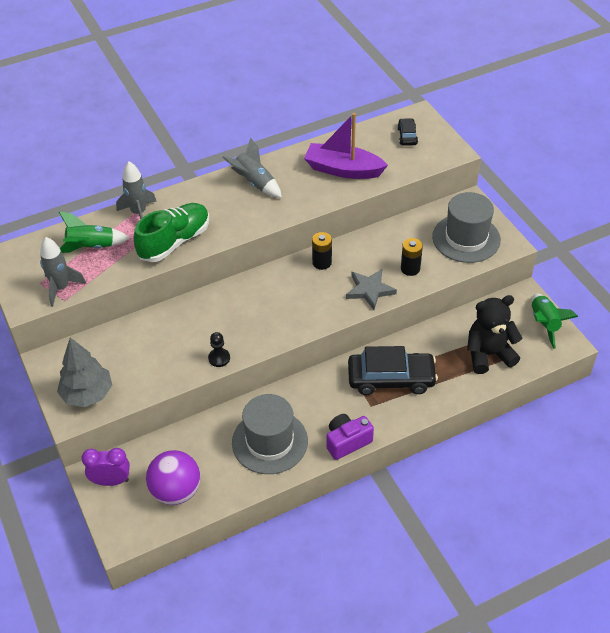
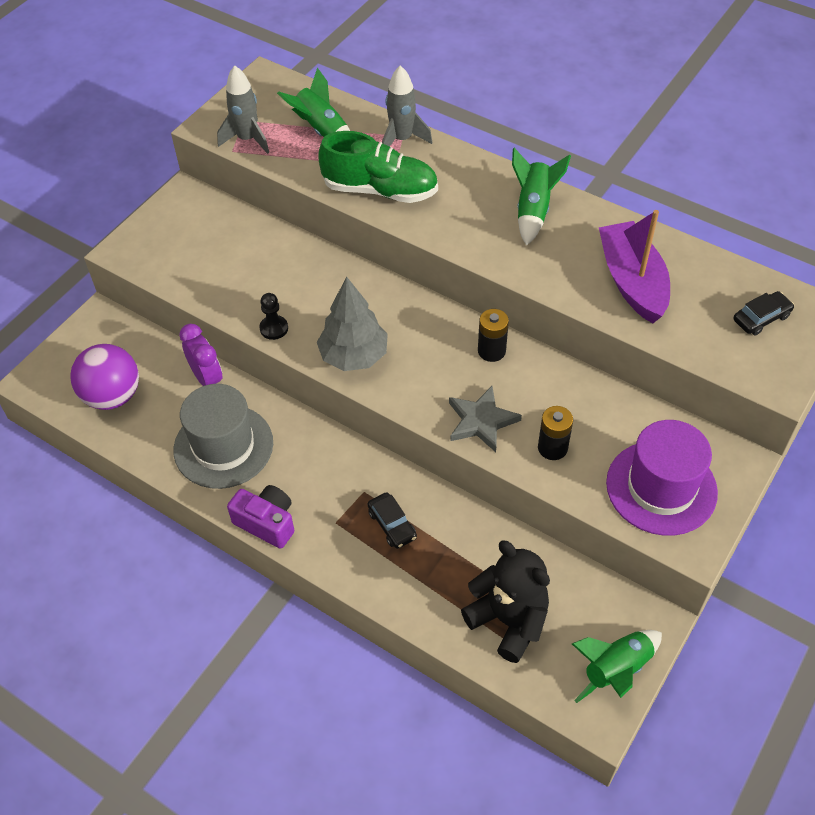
camera: 60 degrees right, 5 degrees up
grey tree [57,338,112,407] -> grey tree moved to [317,277,388,371]
purple clock [81,448,130,486] -> purple clock moved to [179,324,222,386]
grey rocket [222,137,282,198] -> green rocket [512,148,571,246]
black car [348,346,438,395] -> black car [367,492,417,549], size x0.48
grey hat [432,192,501,263] -> purple hat [606,420,718,536]

